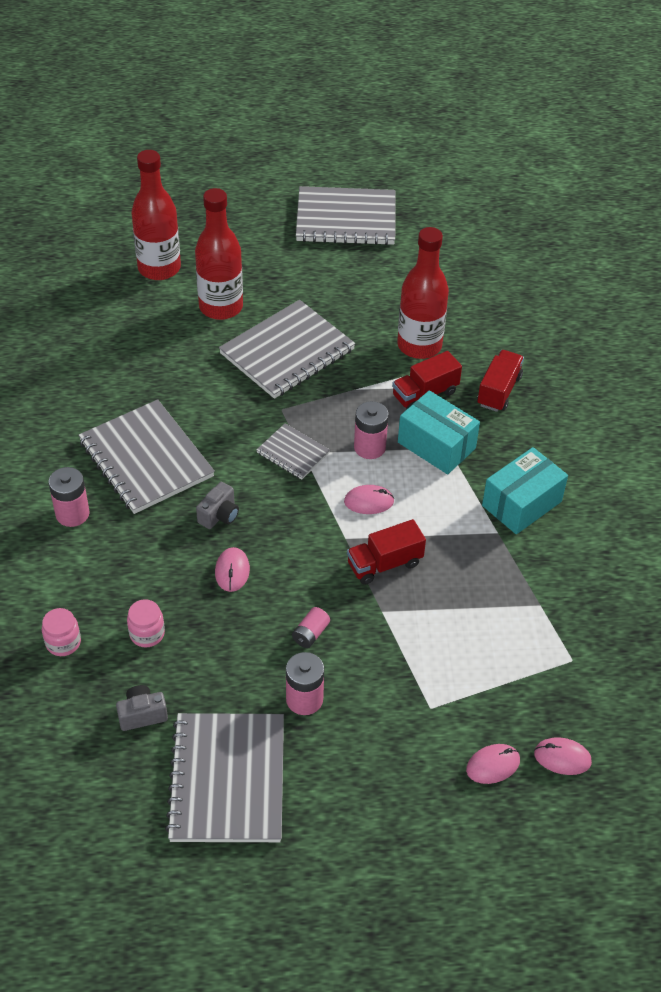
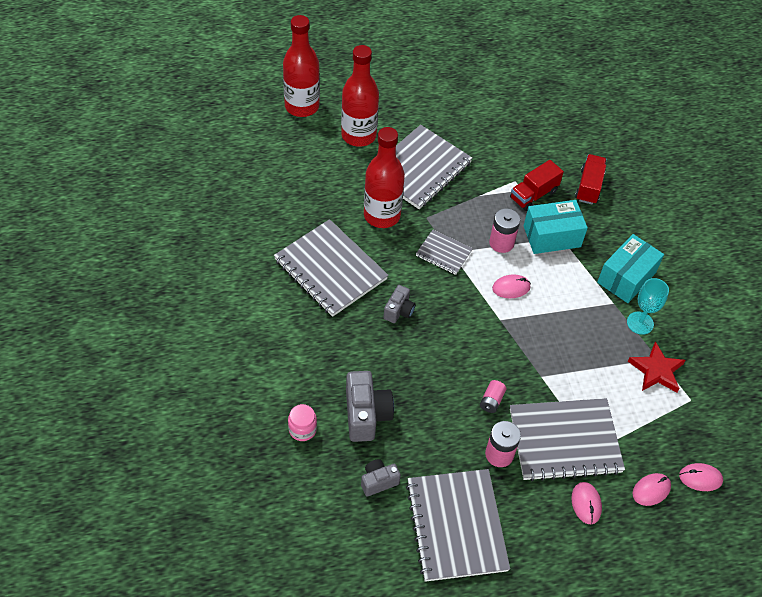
camera: 10 degrees left, 5 degrees up
pink battery [49,467,89,527] -> none
pink jar [127,599,165,647] -> grey camera [346,371,394,442]
pink mouse [215,547,250,592] -> pink mouse moved to [571,482,602,524]
grey notebook [296,186,396,245] -> grey notebook moved to [510,398,625,481]
red truck [347,519,426,585] -> none
red bottle [397,227,449,359] -> red bottle moved to [364,127,405,228]
turquoise box [398,390,480,474] -> turquoise box turned 45 degrees counterclockwise [524,200,588,254]
none -> turquoise goblet [627,278,669,335]
none -> red star [628,341,686,393]

